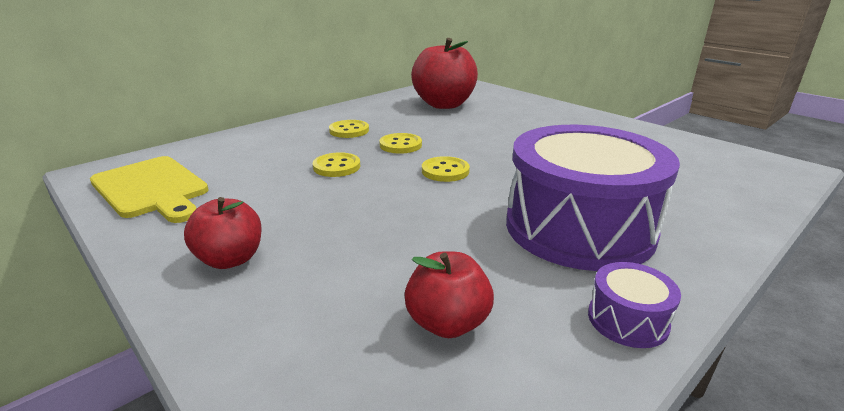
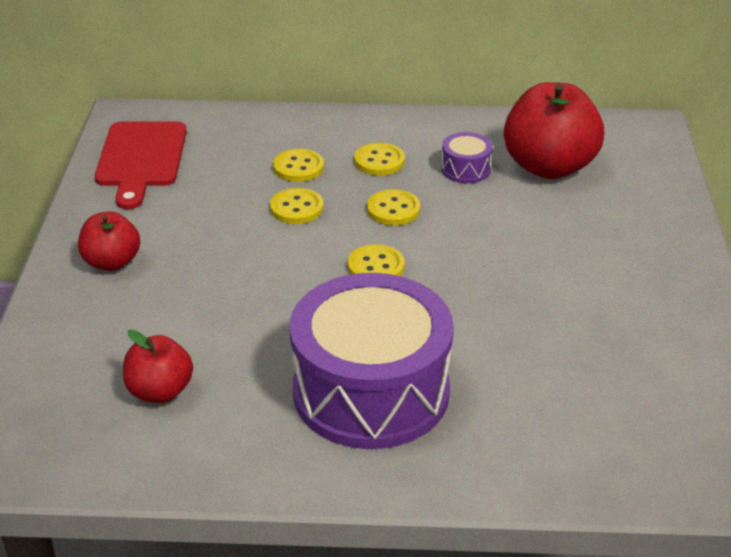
camera: 45 degrees right, 10 degrees up
yellow cutting board [90,156,209,223] -> red cutting board [95,122,187,209]
purple drum [588,262,681,348] -> purple drum moved to [441,132,493,183]
none -> yellow button [273,148,324,182]

